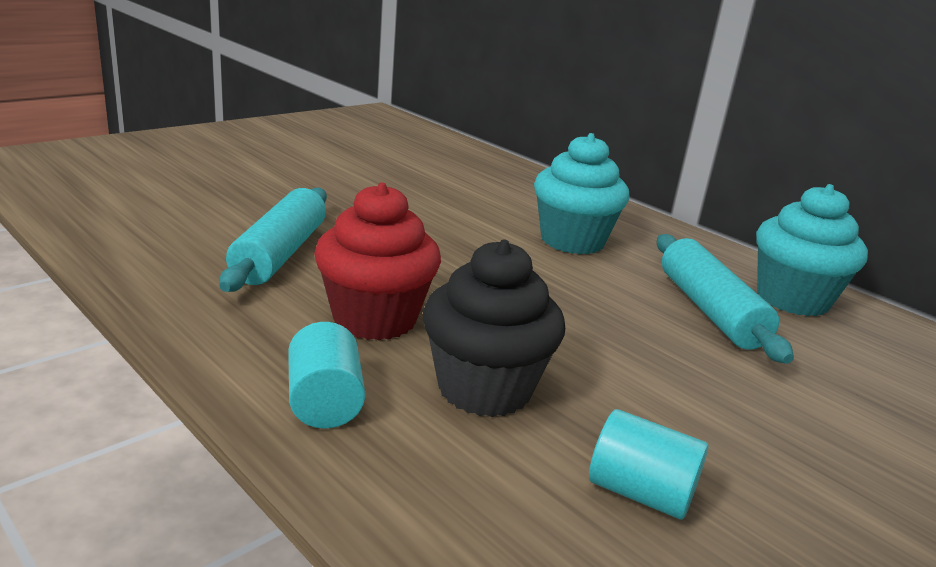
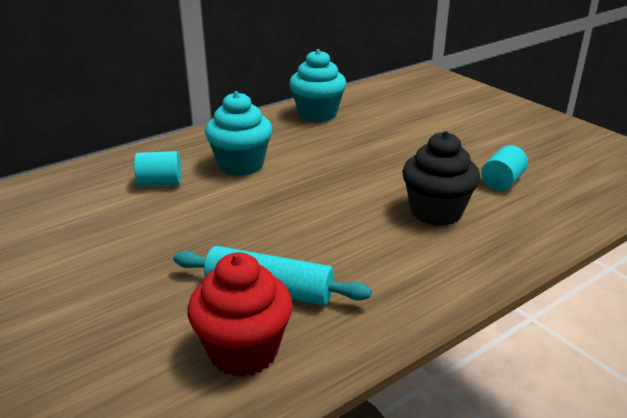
camera: 80 degrees left, 5 degrees up
turquoise cylinder [288,322,365,429] -> turquoise cylinder moved to [134,151,181,186]
red cupcake [314,182,441,340] -> red cupcake moved to [187,252,293,377]
turquoise rolling pin [657,234,794,364] -> none

